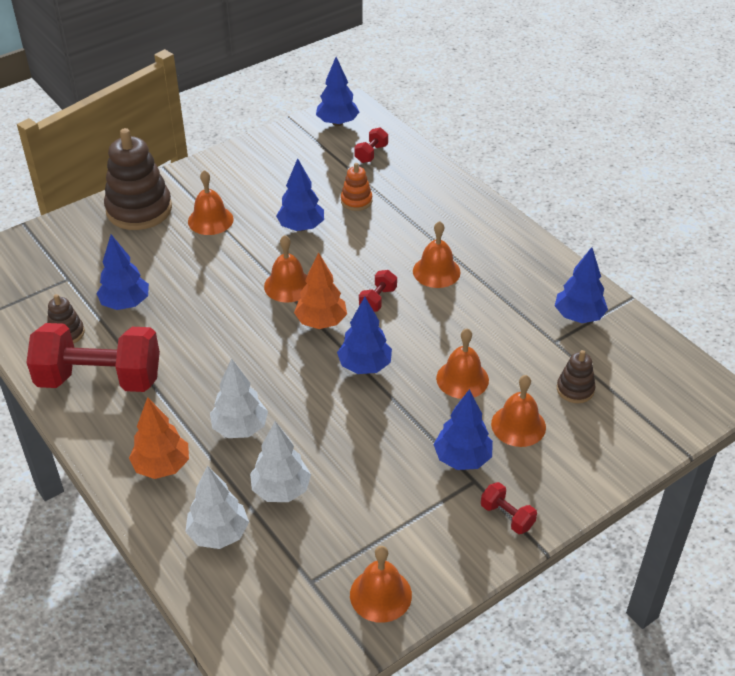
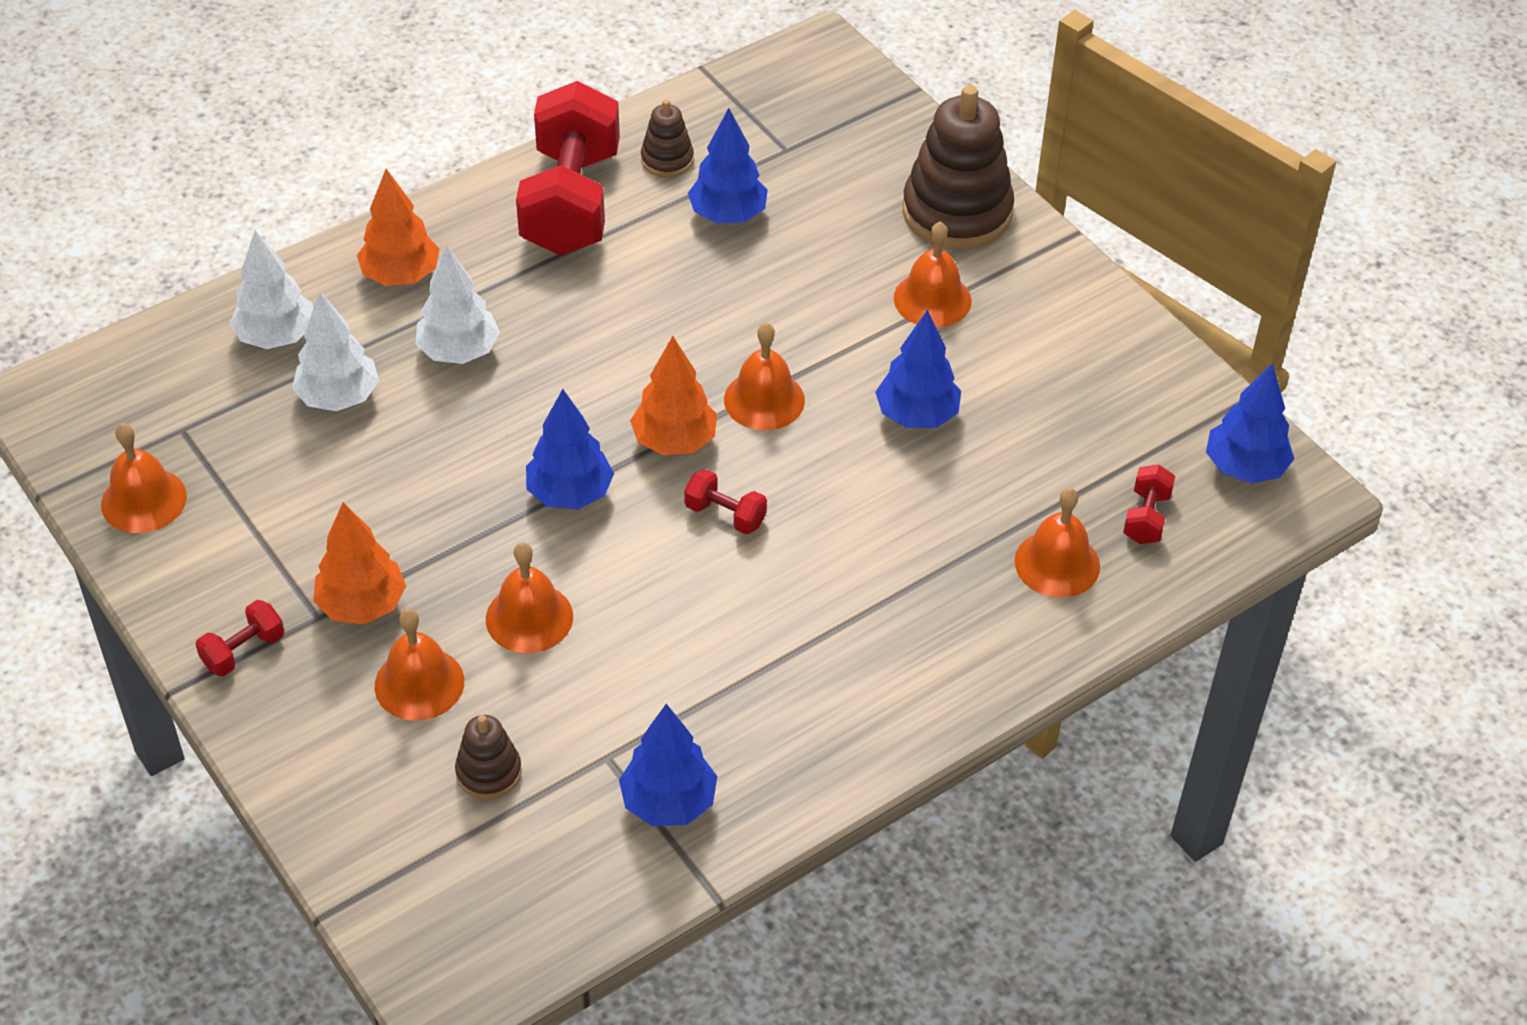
camera: 90 degrees right, 5 degrees up
orange stacking toy [341,163,372,211] -> none
red dumbbell [354,127,388,163] -> red dumbbell turned 75 degrees clockwise [1123,465,1175,544]
orange bell [413,221,461,288] -> orange bell moved to [1014,488,1100,598]
blue tree [433,389,493,470] -> orange tree [313,502,406,624]

